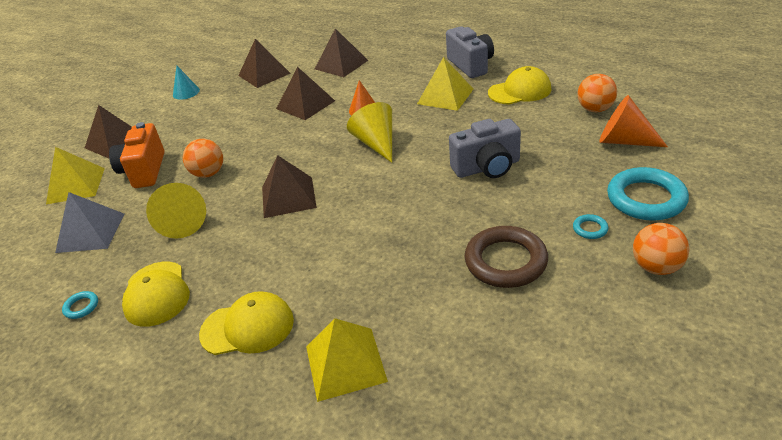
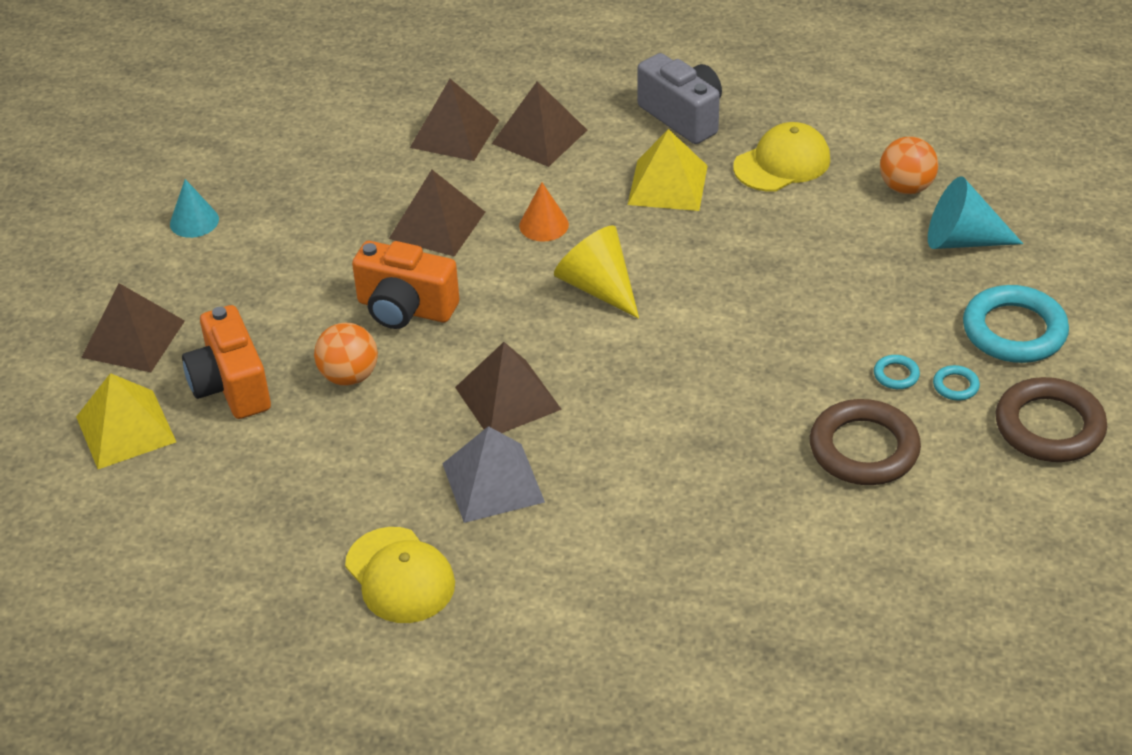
camera: 20 degrees left, 5 degrees up
grey pyramid [55,192,124,253] -> grey pyramid moved to [442,426,545,523]
turquoise ring [62,291,98,319] -> turquoise ring moved to [874,355,920,389]
yellow cone [146,183,206,239] -> none
yellow cap [199,291,294,355] -> none
brown pyramid [238,39,291,88] -> brown pyramid moved to [492,82,587,167]
yellow pyramid [306,318,388,402] -> none
grey camera [449,119,521,178] -> none
orange cone [599,95,668,147] -> turquoise cone [928,176,1023,249]
orange ball [633,223,690,275] -> brown ring [995,377,1107,462]
none -> orange camera [352,241,459,329]

